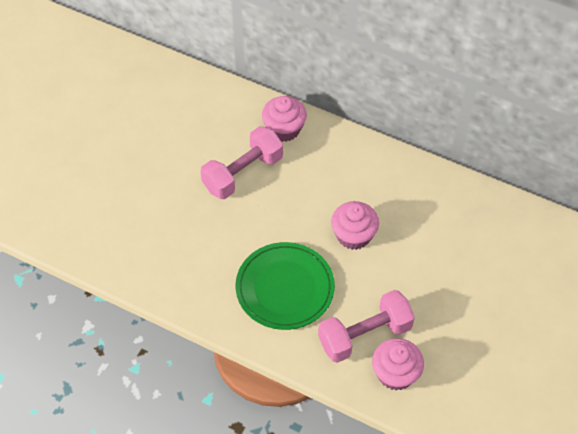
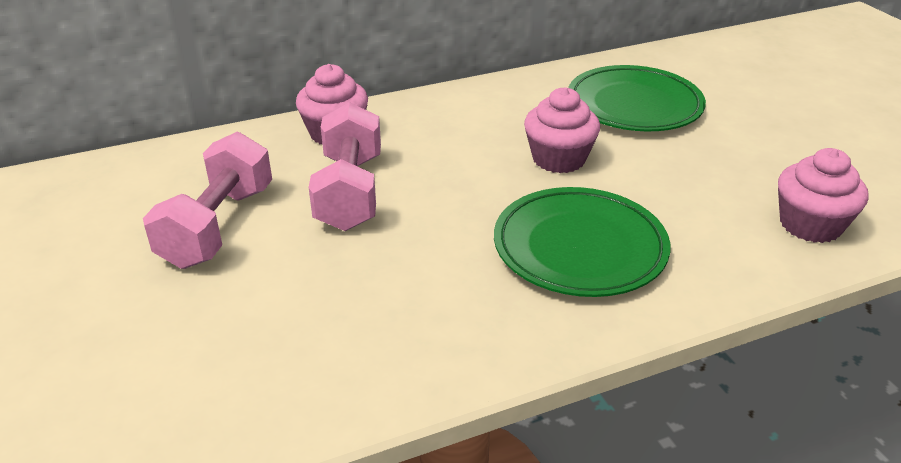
camera: 50 degrees left, 20 degrees down
pink dumbbell [318,290,415,363] -> pink dumbbell moved to [143,132,272,269]
none -> green plate [568,65,706,131]

